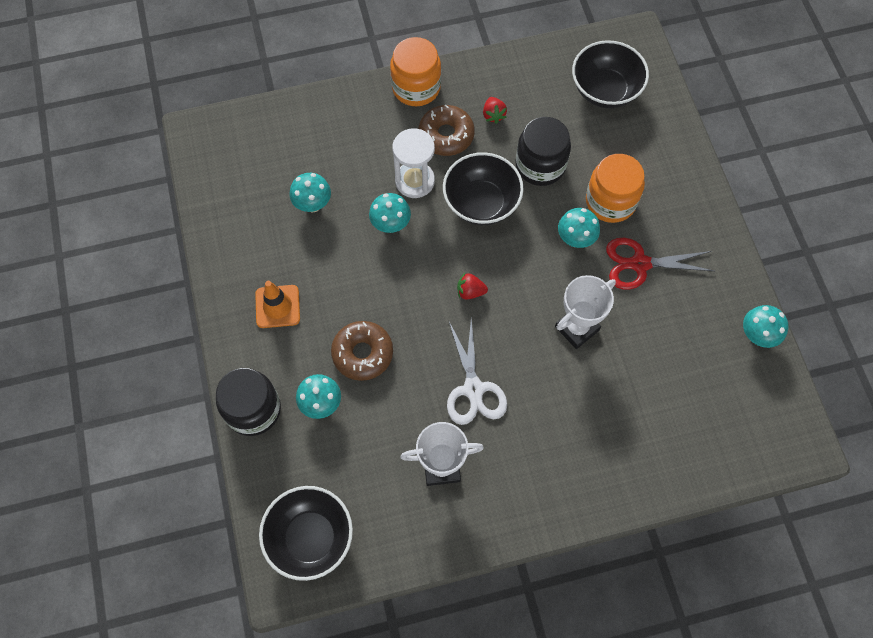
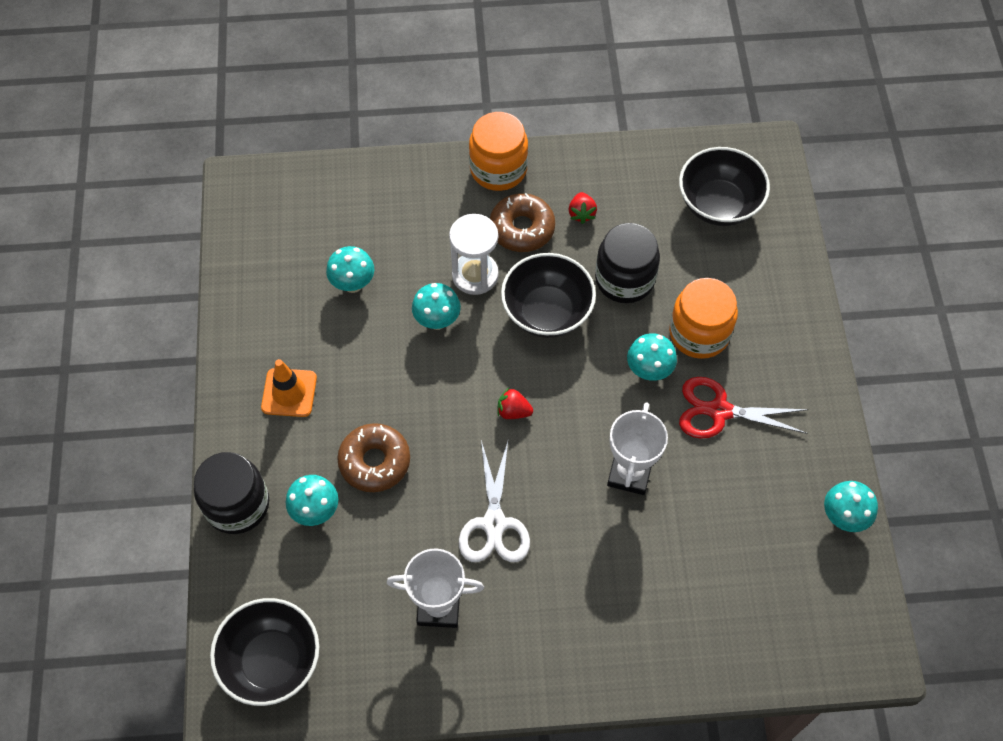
camera: 10 degrees right, 5 degrees down
white trophy [555,275,616,349] -> white trophy turned 45 degrees counterclockwise [607,402,668,495]

